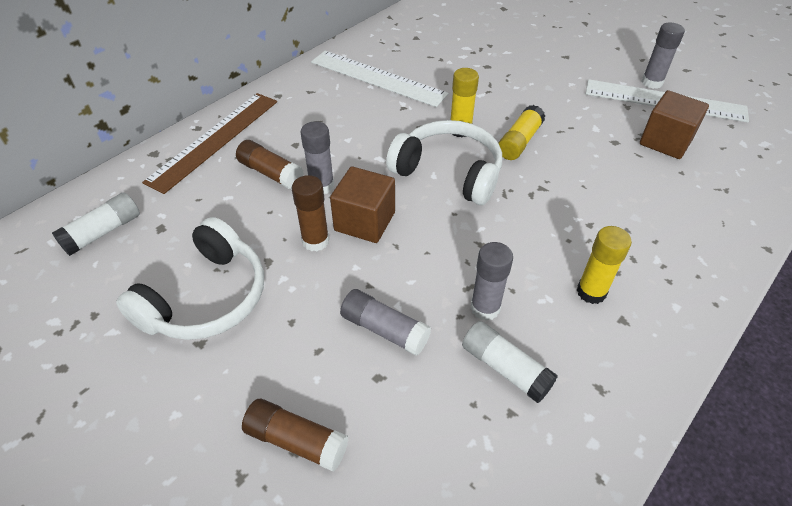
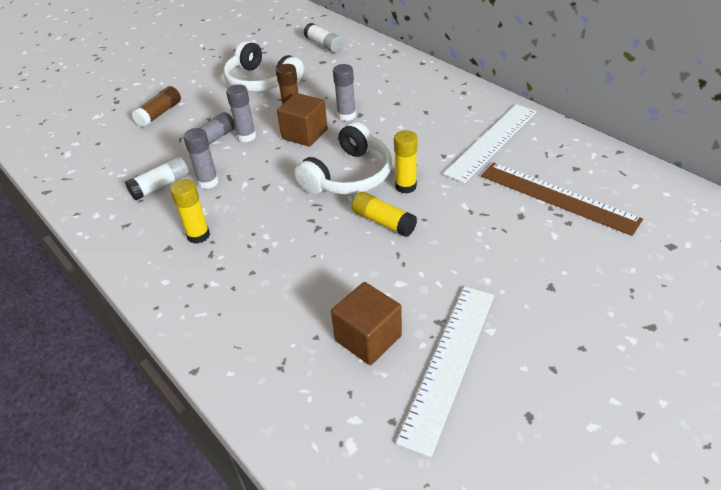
camera: 100 degrees right, 5 degrees down
brown ruler [142,93,277,194] -> brown ruler moved to [481,163,643,236]
brown glue stick [236,140,304,190] -> none
grey glue stick [641,23,685,89] -> grey glue stick moved to [226,84,256,142]

